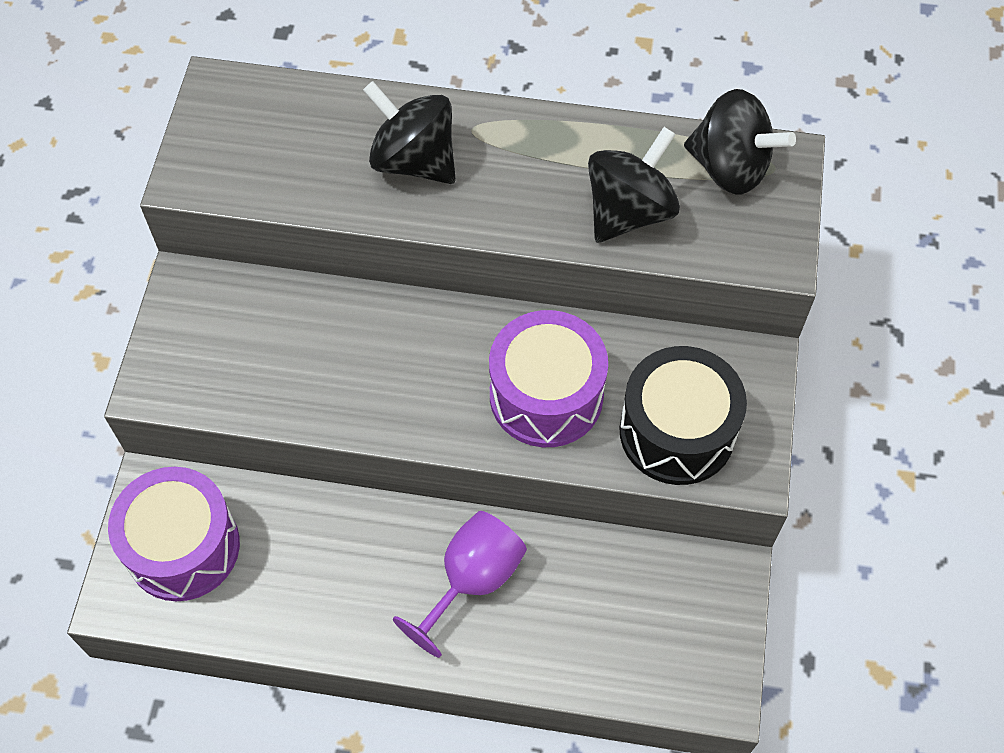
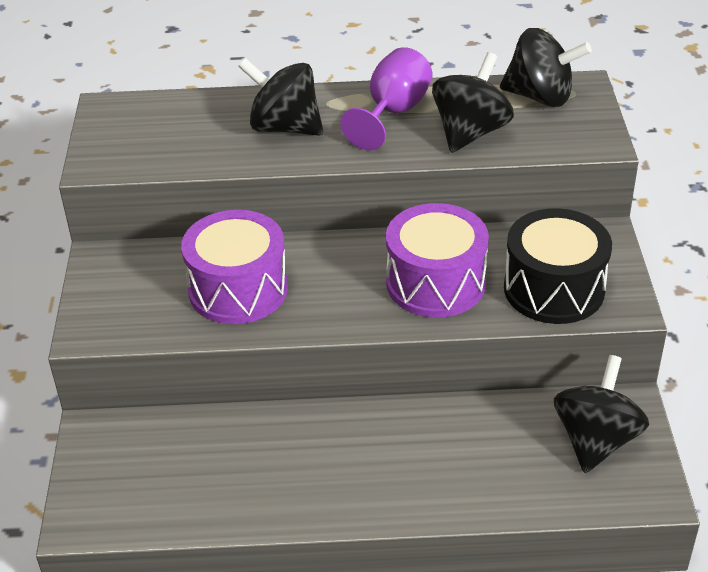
camera: 10 degrees left, 20 degrees down
purple drum [108,467,240,601] -> purple drum moved to [181,210,288,324]
purple goblet [393,511,527,658] -> purple goblet moved to [340,47,432,150]
none -> black spinning top [554,355,649,473]

